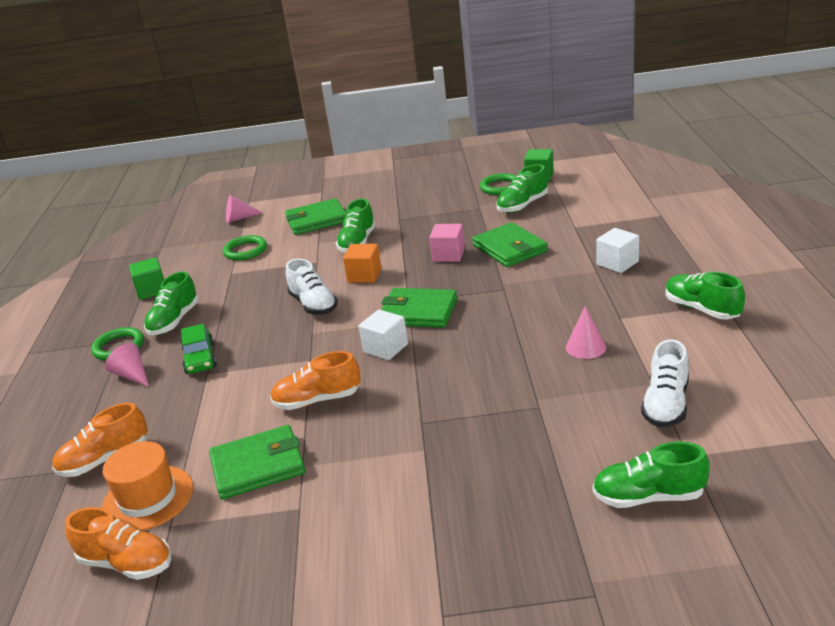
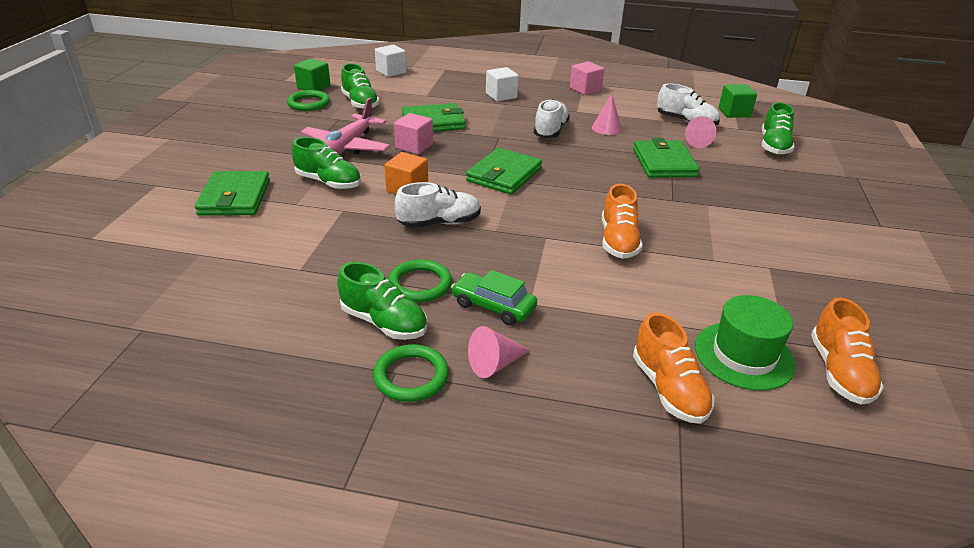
camera: 80 degrees left, 5 degrees up
orange shoe [65,507,172,580] -> orange shoe turned 150 degrees clockwise [811,298,884,405]
orange hat [102,441,193,531] -> green hat [695,295,796,391]
green cube [129,257,164,300] -> green cube moved to [719,84,757,118]
green car [181,324,217,374] -> green car turned 150 degrees counterclockwise [451,270,537,325]
green wallet [209,425,305,500] -> green wallet moved to [633,138,700,178]
green ring [223,235,267,261] -> green ring moved to [388,259,452,302]
pink cone [226,195,262,223] -> pink cone moved to [685,116,716,148]
white cube [359,309,408,360] -> white cube moved to [375,45,407,77]
green shoe [666,272,745,319] -> pink cube [570,61,605,95]
none -> pink plane [301,98,390,155]
none -> white shoe [534,99,570,138]

